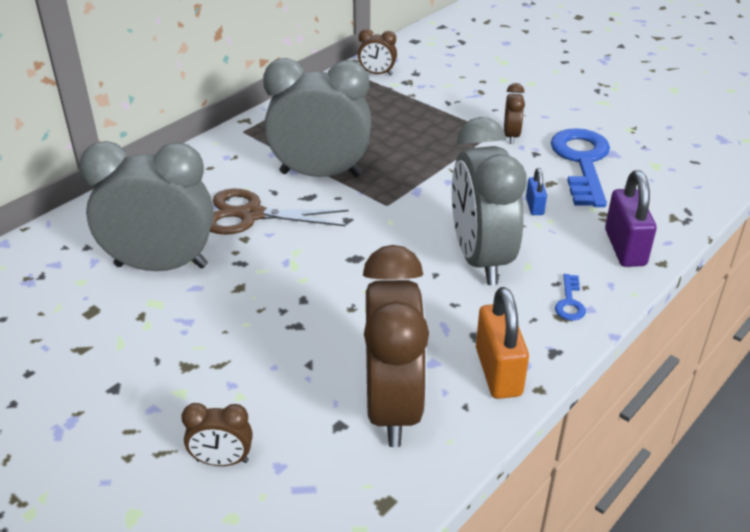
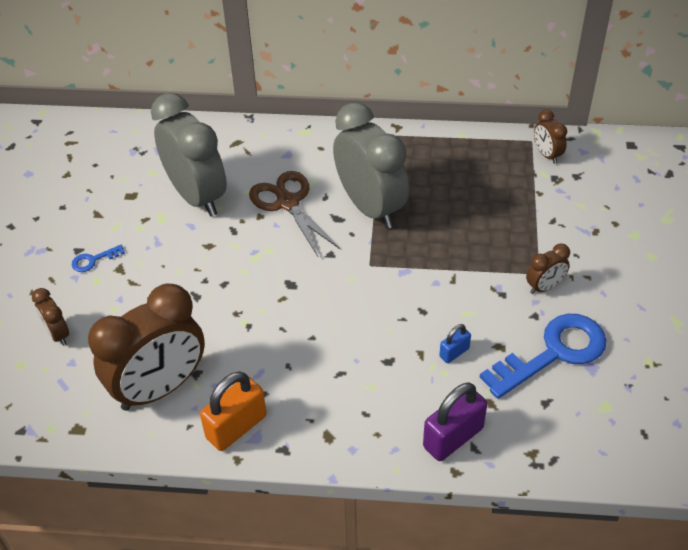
camera: 55 degrees right, 10 degrees up
grey clock [452,117,526,285] -> none
blue key [555,274,586,321] -> blue key moved to [72,244,125,272]

